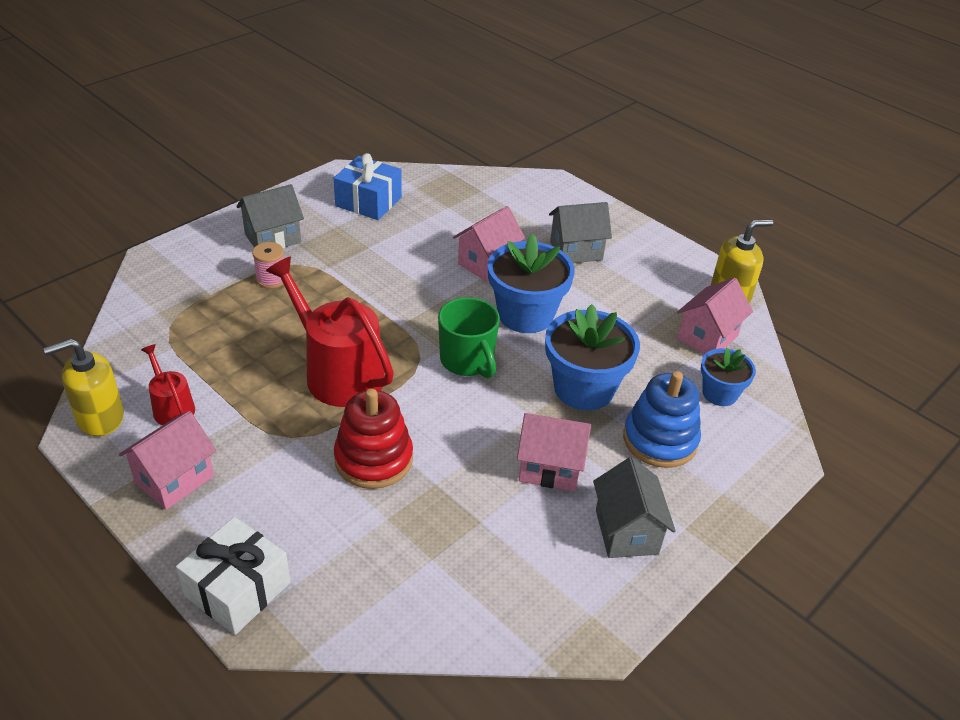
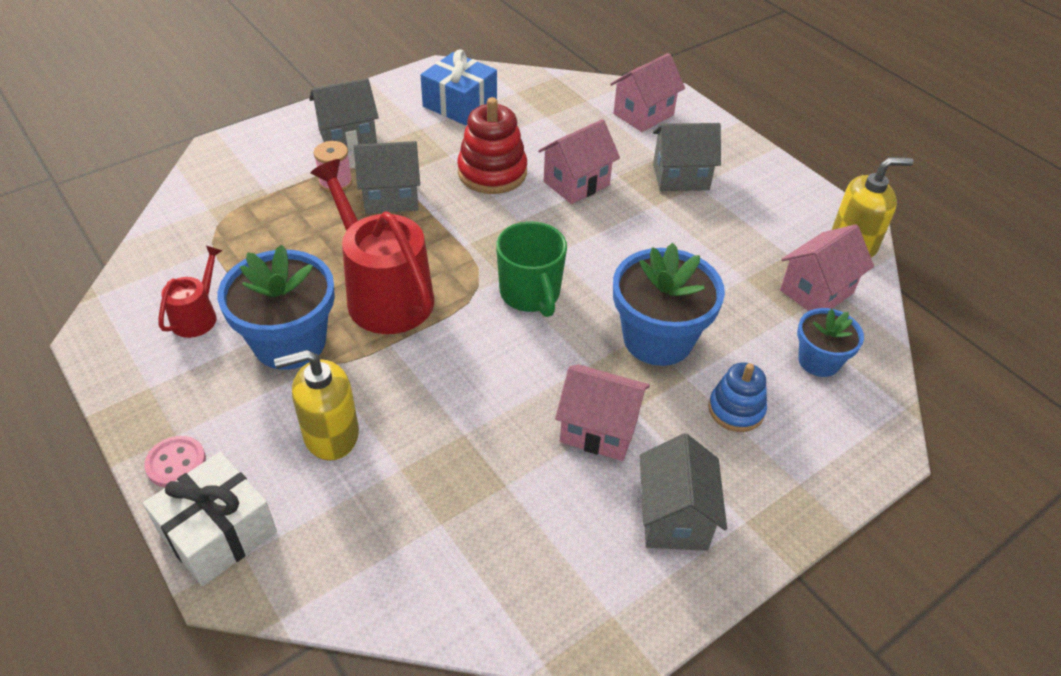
camera: 10 degrees right, 5 degrees up
yellow soap dispenser [44,339,124,436] -> yellow soap dispenser moved to [274,350,359,461]
pink house [119,411,216,510] -> pink house moved to [610,53,685,132]
red watering can [141,344,195,425] -> red watering can turned 45 degrees clockwise [159,246,223,338]
red stacking toy [334,389,413,489] -> red stacking toy moved to [457,97,527,194]
blue flower pot [488,234,575,333] -> blue flower pot moved to [218,245,335,370]
blue stacking toy [623,371,701,468] -> blue stacking toy [708,362,767,432], size x0.64
none -> pink button [144,436,206,488]
none -> grey house [354,141,420,214]

